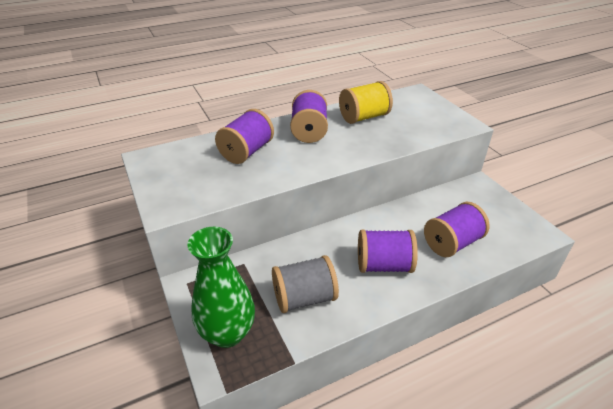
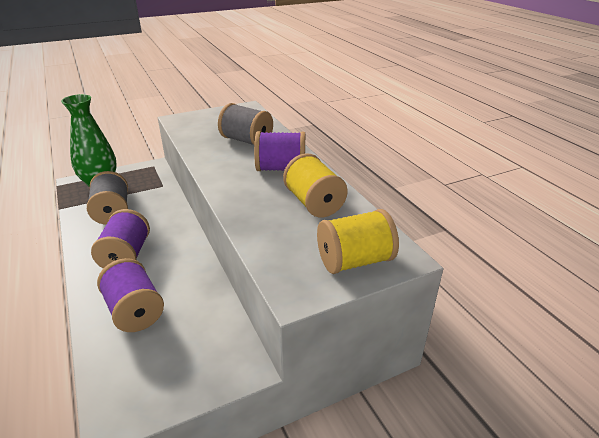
camera: 90 degrees right, 5 degrees down
purple spool [215,109,274,164] -> grey spool [218,103,273,145]
none -> yellow spool [317,209,399,274]

